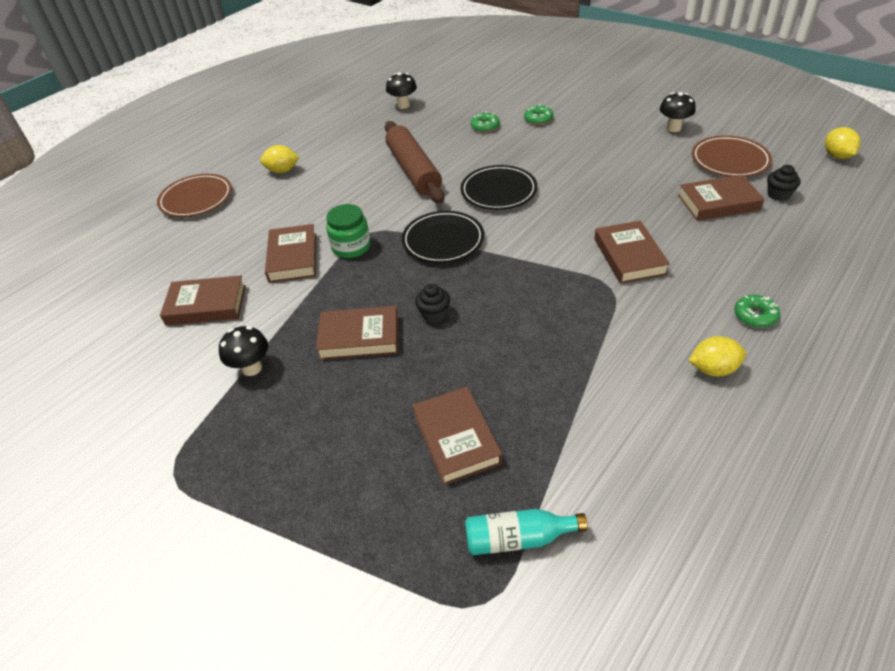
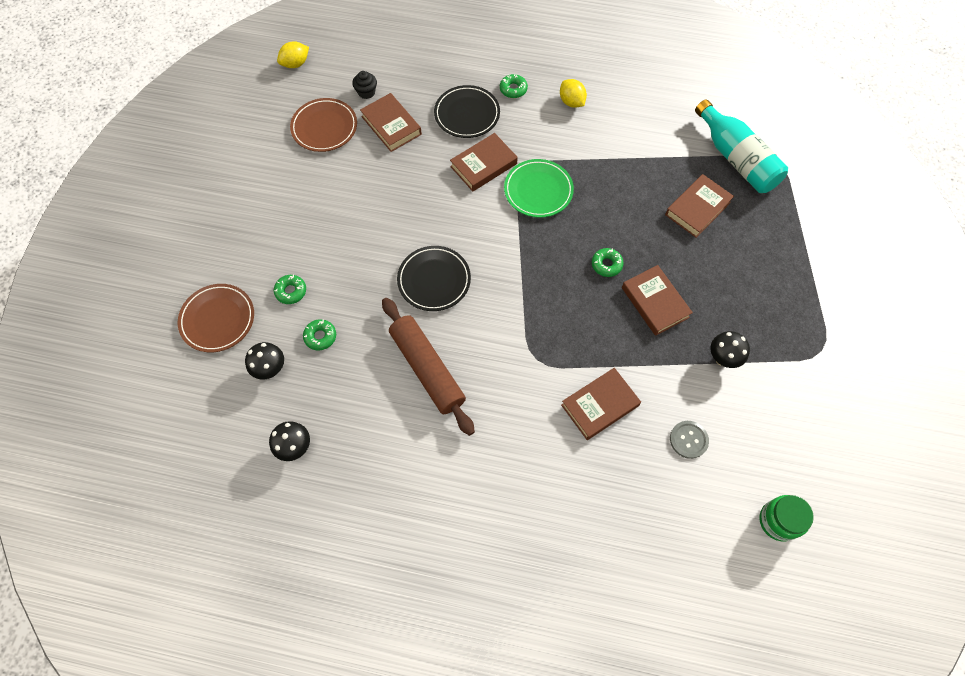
camera: 120 degrees left, 20 degrees up
brown plate [157,174,232,217] -> brown plate moved to [178,284,254,352]
brown book [160,275,246,326] -> grey button [670,421,709,459]
yellow lemon [260,145,300,173] -> none
green jar [326,204,371,258] -> green jar moved to [759,495,814,541]
brown rolling pin [385,121,445,203] -> brown rolling pin turned 75 degrees counterclockwise [382,298,475,436]
black plate [402,211,484,263] -> black plate moved to [434,85,500,138]
black cupcake [415,284,450,323] -> green donut [592,248,624,277]
turquoise bottle [465,509,588,555] -> turquoise bottle [695,99,788,193], size x1.74
black mushroom [660,92,696,132] -> black mushroom moved to [245,342,284,379]
none -> green plate [504,159,574,218]

